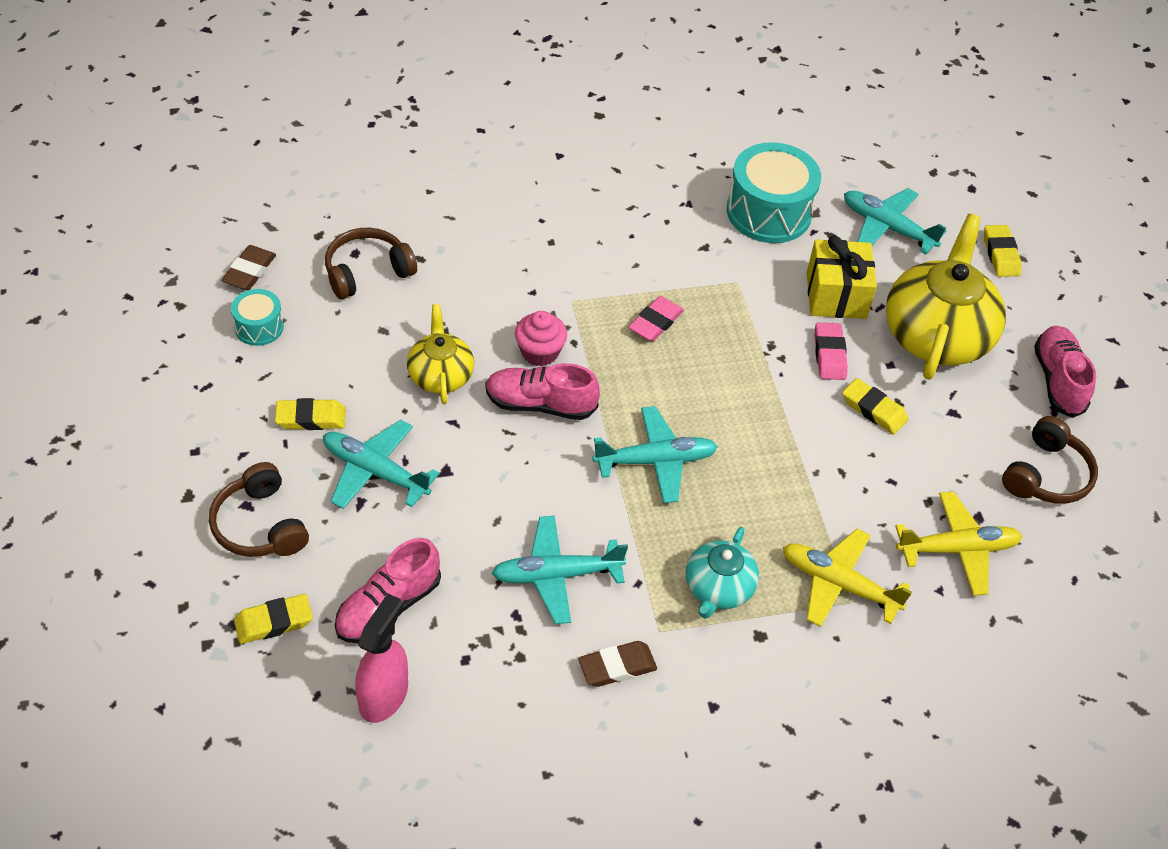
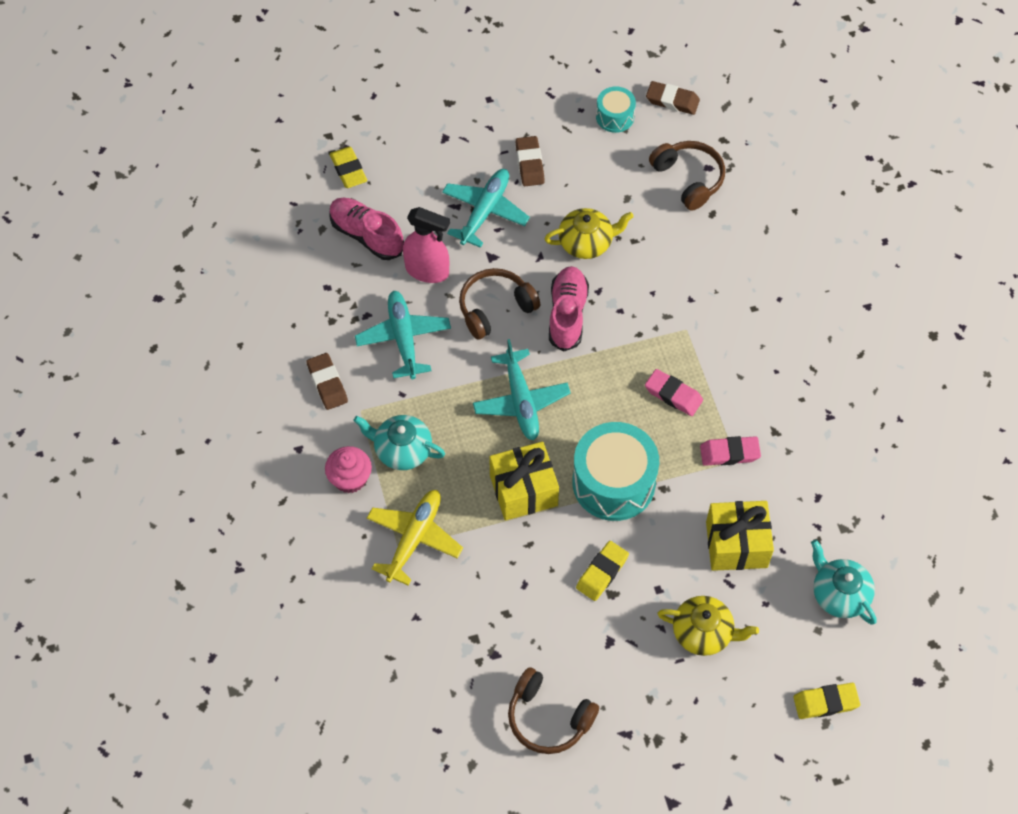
camera: 90 degrees right, 10 degrees up
brown headphones [209,462,309,557] -> brown headphones moved to [459,268,540,340]
yellow eraser [275,398,346,430] -> brown eraser [516,136,545,186]
pink spray bottle [355,594,408,723] -> pink spray bottle moved to [403,207,450,283]
pink cupcake [515,311,567,366] -> pink cupcake moved to [325,446,372,493]
turquoise drum [727,142,821,243] -> turquoise drum moved to [572,422,659,521]
pink eraser [814,323,848,380] -> pink eraser moved to [700,436,761,466]
turquoise plane [844,188,947,254] -> turquoise teapot [811,540,877,625]
yellow teapot [886,214,1006,380] -> yellow teapot [657,596,759,656], size x0.55
yellow plane [895,492,1023,596] -> none
pink shoe [1034,326,1096,418] -> none
none -> yellow gift [489,442,559,520]

